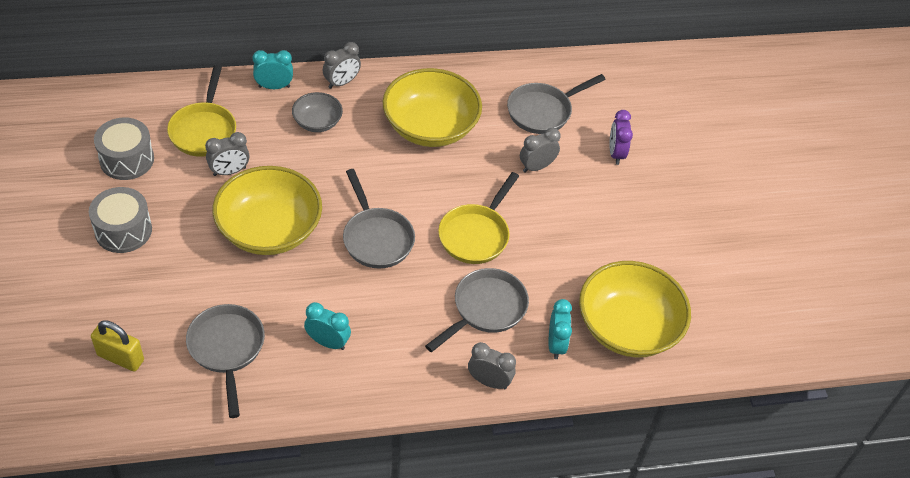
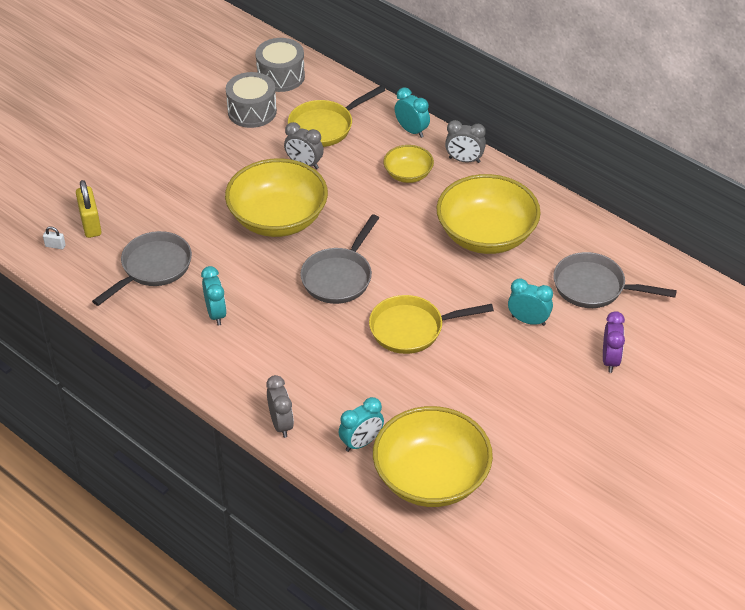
camera: 55 degrees right, 5 degrees down
grey drum [89,187,152,253] -> grey drum moved to [256,38,305,92]
grey bowl [292,92,343,132] -> yellow bowl [383,145,434,183]
grey pan [425,268,529,352] -> none
grey clock [520,128,560,173] -> turquoise clock [508,278,553,326]
purple clock [610,110,633,165] -> purple clock turned 135 degrees clockwise [603,311,625,373]
none -> white padlock [43,227,65,249]

